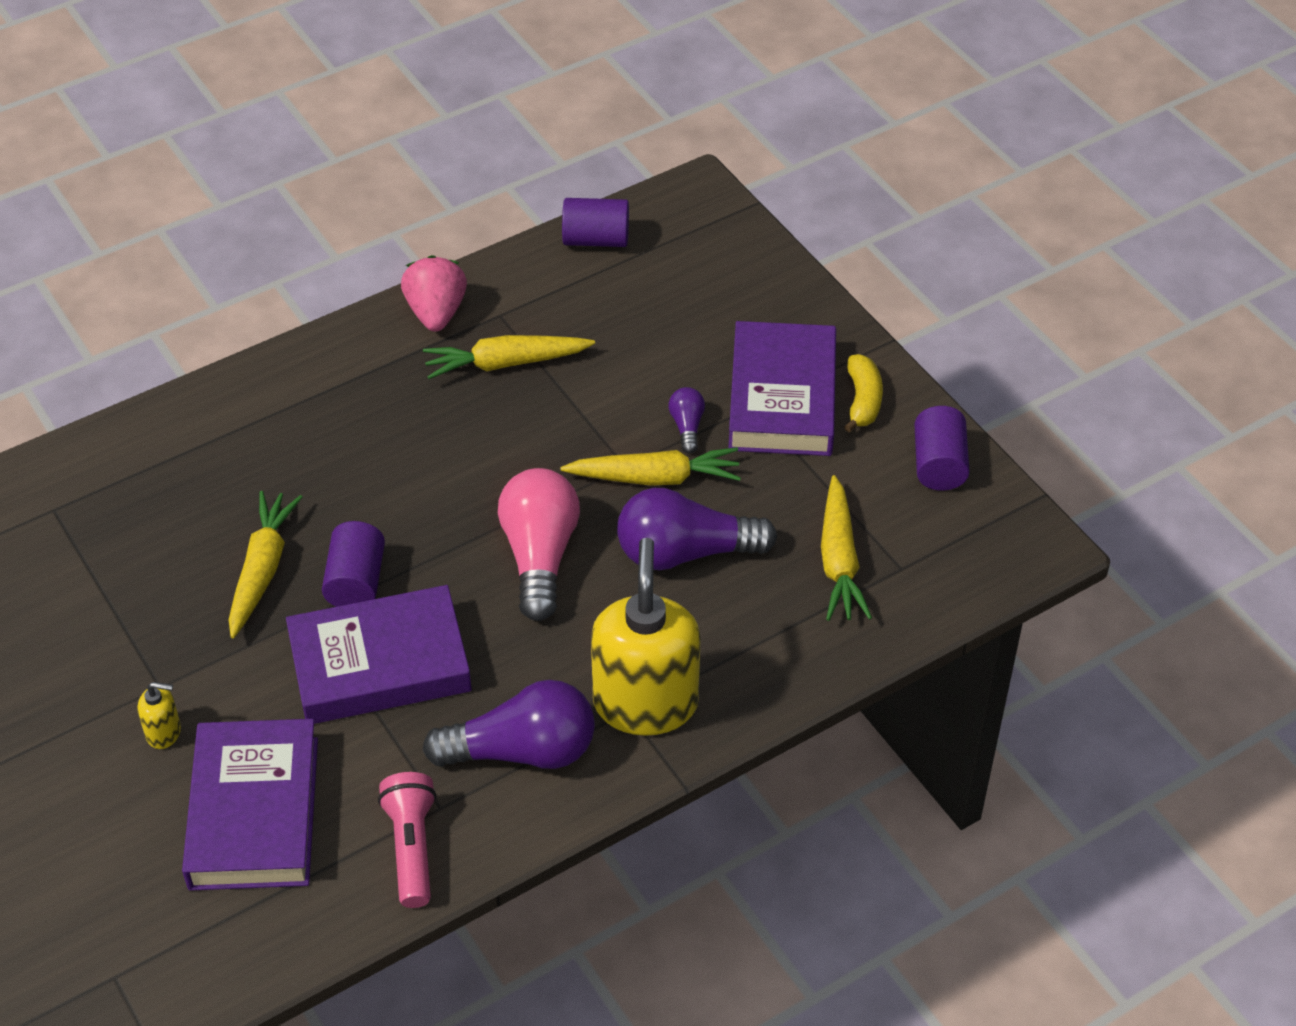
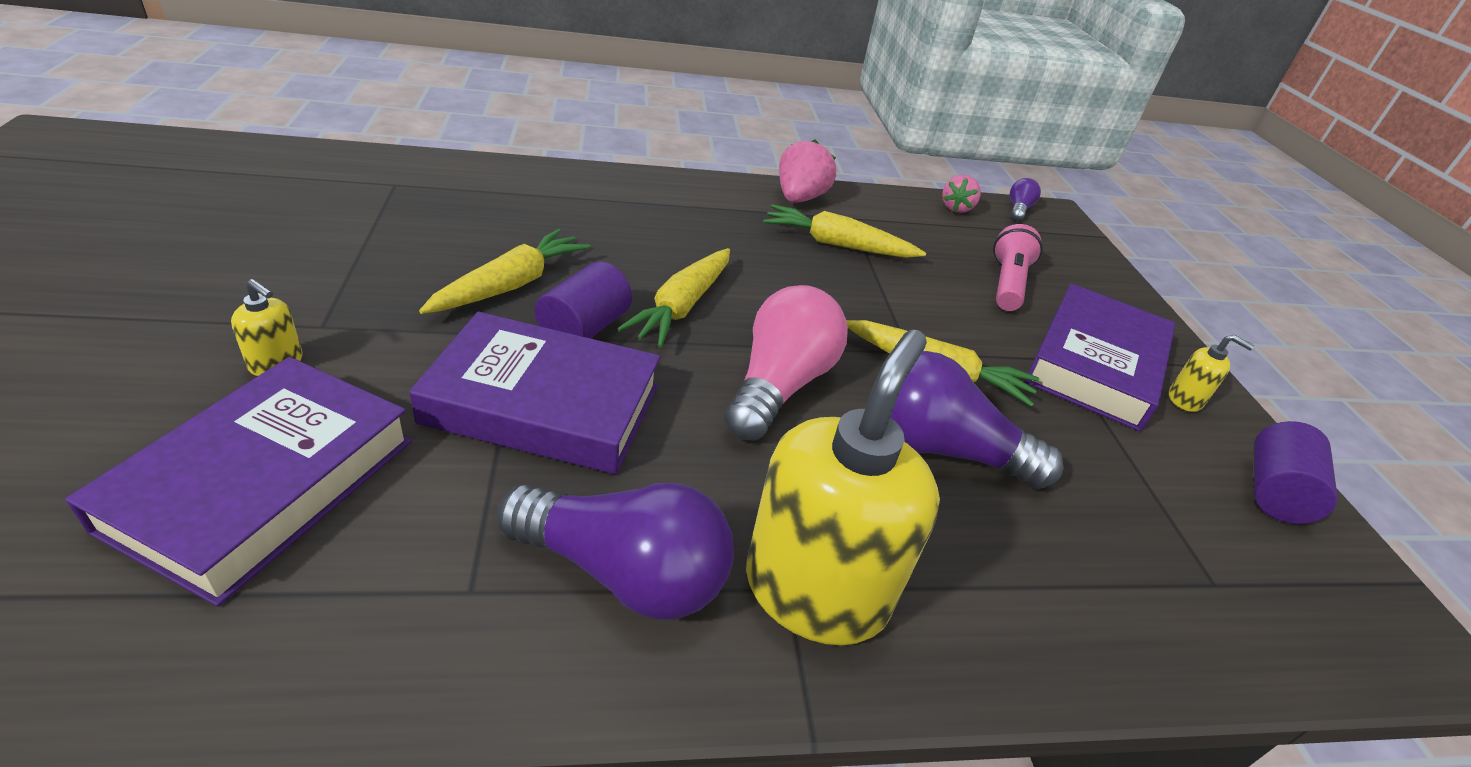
camera: 20 degrees right, 10 degrees down
pink flashlight [378,772,436,908] -> pink flashlight moved to [993,224,1043,311]
purple cylinder [562,198,629,247] -> pink strawberry [942,175,981,213]
purple light bulb [669,387,705,454] -> purple light bulb moved to [1010,178,1041,221]
yellow carrot [821,475,872,621] -> yellow carrot moved to [617,248,730,348]
yellow banana [844,354,883,432] -> yellow soap dispenser [1169,335,1254,412]

